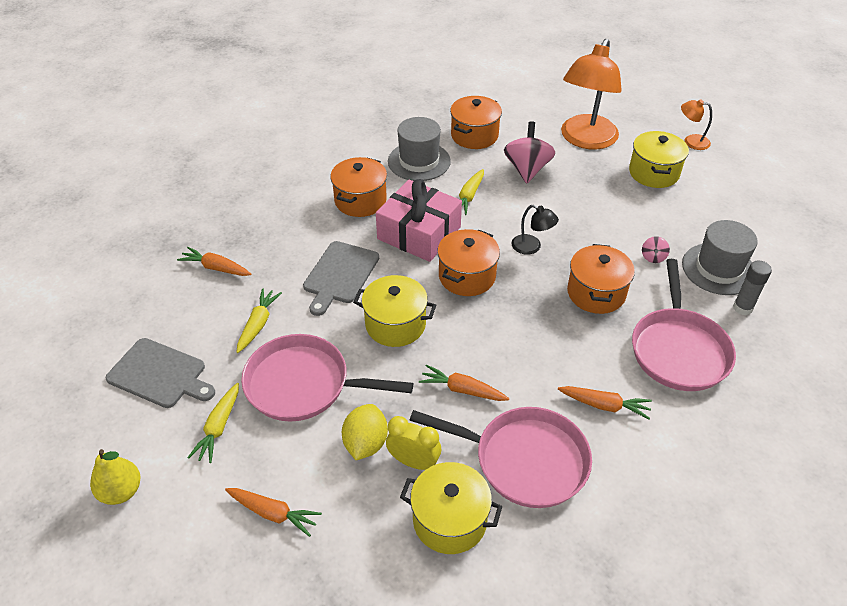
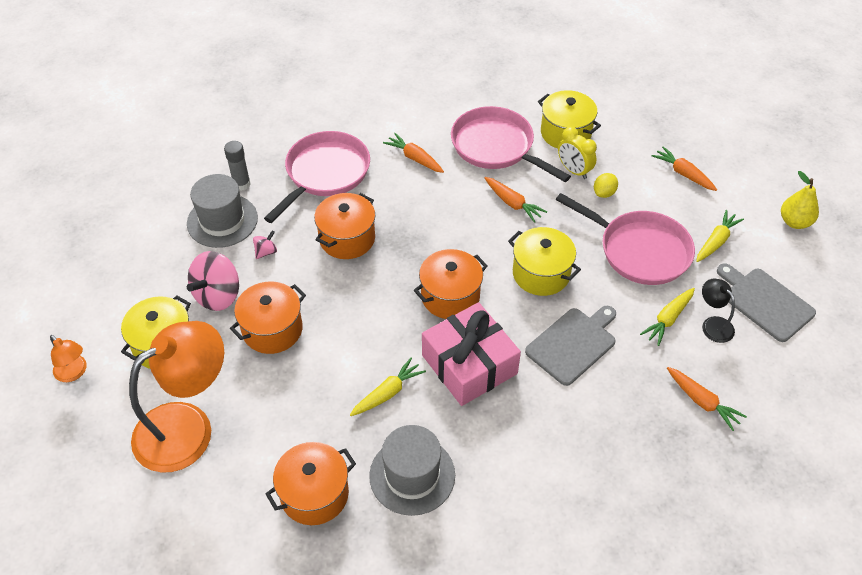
camera: 155 degrees left, 5 degrees up
orange pot [330,157,387,217] -> orange pot moved to [230,281,306,354]
yellow lemon [342,404,388,460] -> yellow lemon [594,173,618,198], size x0.66
pink spinning top [504,121,555,184] -> pink spinning top moved to [187,251,239,311]
black lamp [511,204,559,255] -> black lamp moved to [702,278,735,343]

